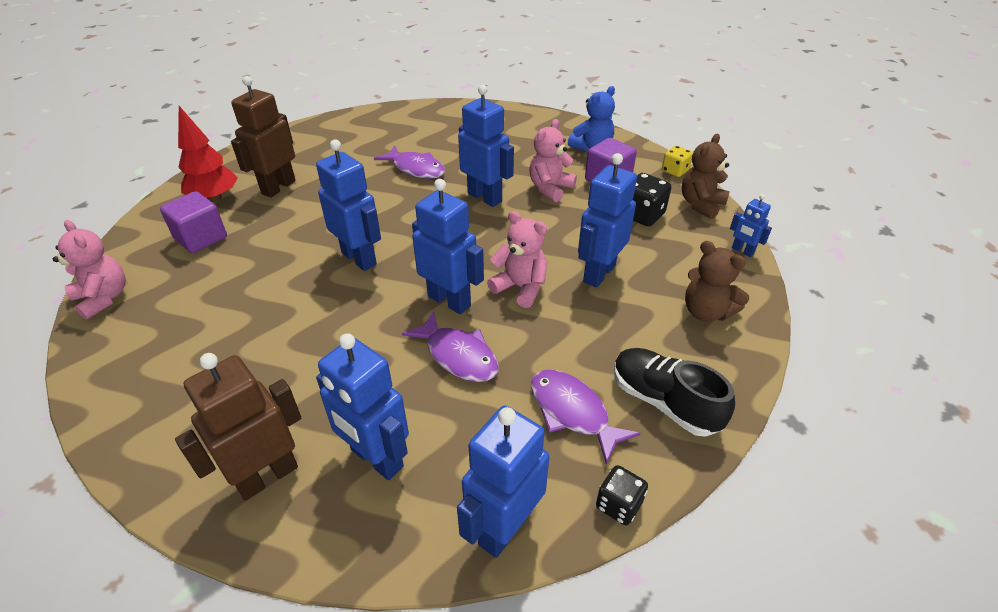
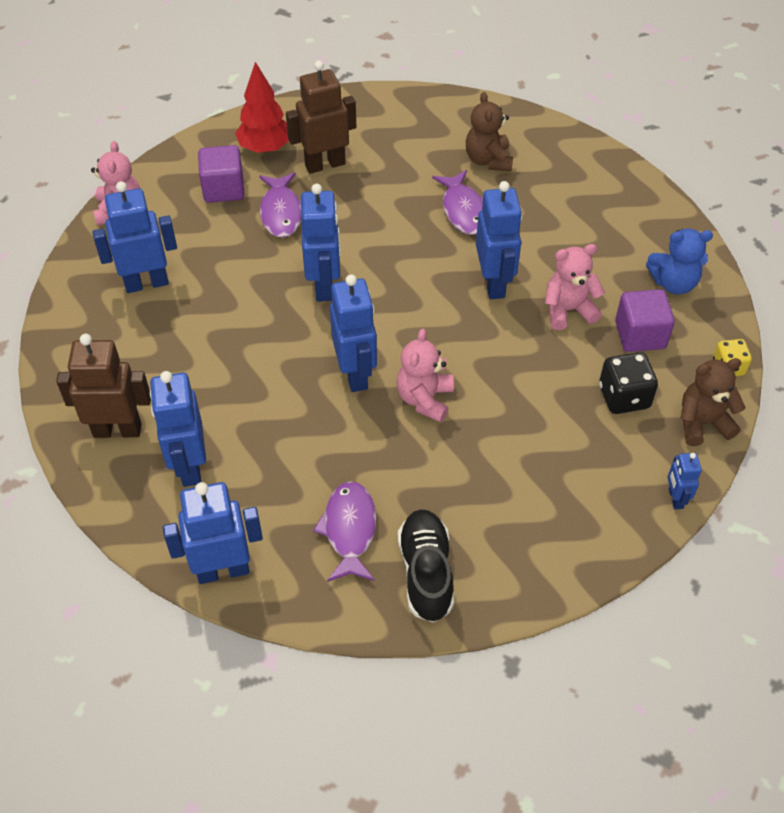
camera: 40 degrees right, 10 degrees up
purple fish [402,311,499,382] -> purple fish moved to [259,173,301,238]
pink teddy bear [487,211,547,308] -> pink teddy bear turned 150 degrees counterclockwise [396,328,454,423]
blue robot [578,153,637,288] -> blue robot moved to [93,181,177,293]
black dice [596,465,648,525] -> none
brown teddy bear [685,241,749,321] -> brown teddy bear moved to [466,92,513,171]

